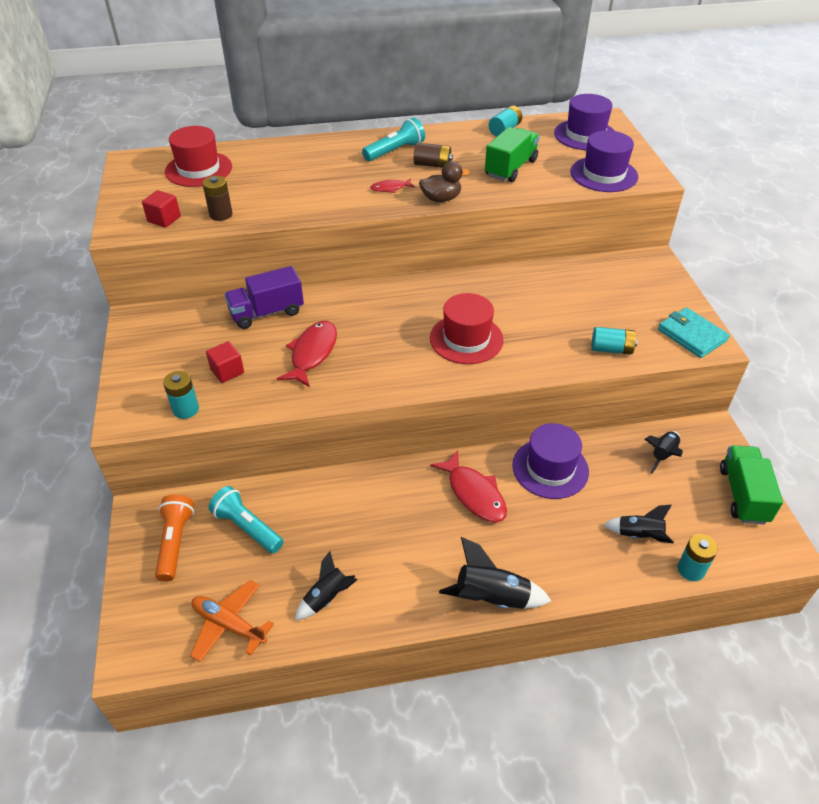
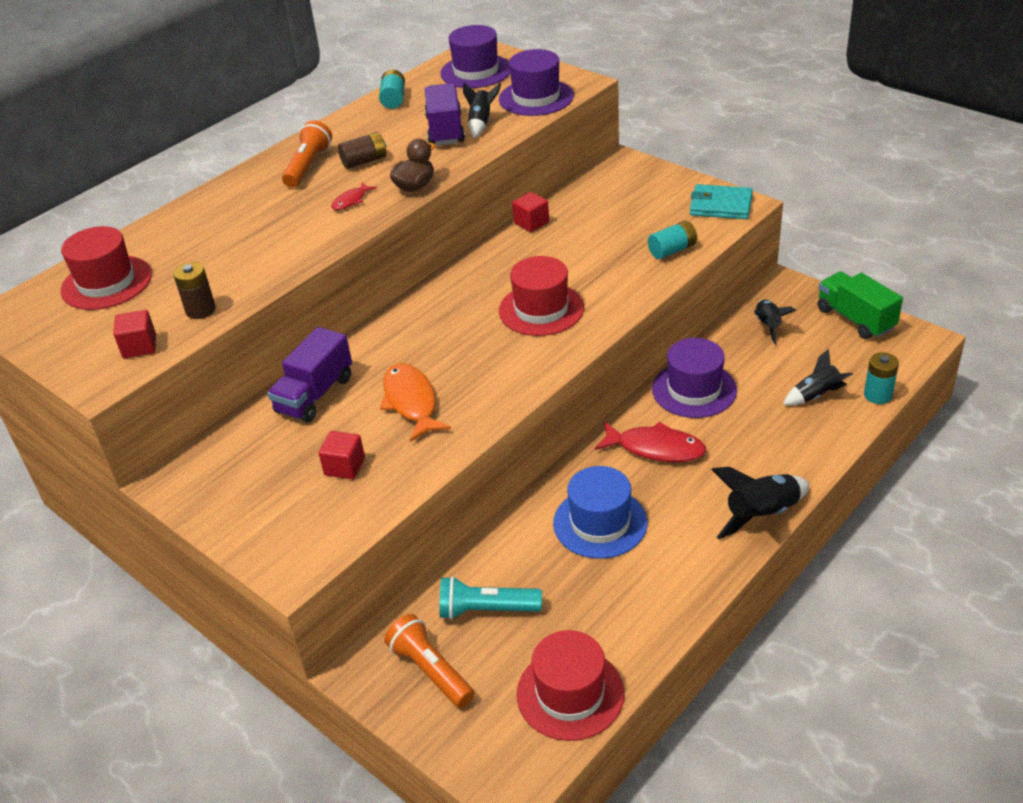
camera: 35 degrees left, 5 degrees down
turquoise battery [163,371,199,419] -> none
orange plane [190,580,274,662] -> red hat [517,630,625,741]
red fish [277,321,337,387] -> orange fish [380,363,451,442]
black rocket [295,551,357,620] -> black rocket moved to [463,83,501,138]
turquoise flashlight [362,117,425,161] -> orange flashlight [282,120,332,188]
green truck [485,127,540,182] -> purple truck [425,83,465,145]
none -> red cube [512,192,549,232]
none -> blue hat [553,466,648,559]

